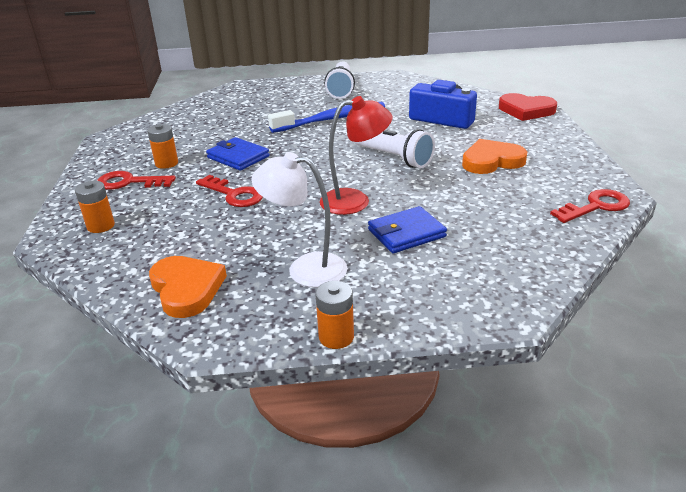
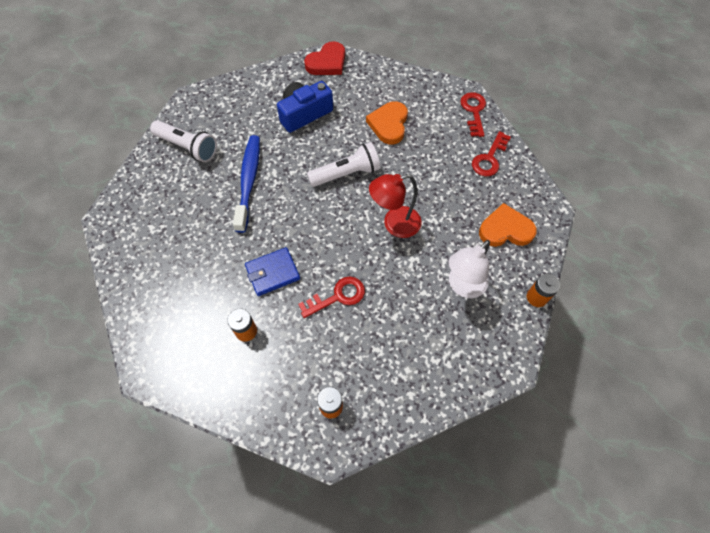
camera: 65 degrees left, 30 degrees up
red key [97,171,176,190] -> red key moved to [472,131,511,177]
orange heart [149,256,227,318] -> orange heart moved to [479,203,537,247]
red lamp [320,96,392,215] -> red lamp turned 120 degrees counterclockwise [369,174,421,238]
blue wallet [368,206,447,253] -> none

